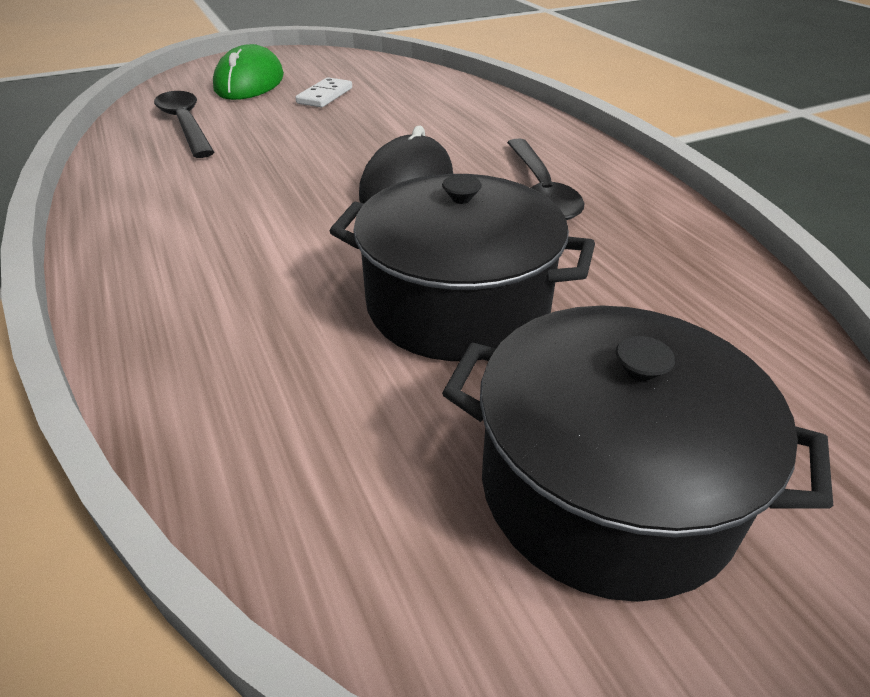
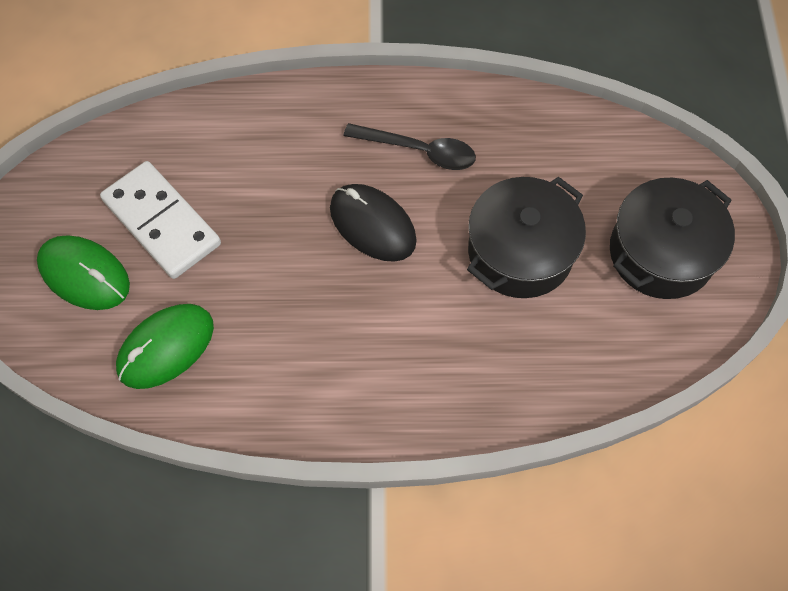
camera: 65 degrees left, 25 degrees up
black spoon [154,91,214,158] -> green mouse [116,304,214,389]
white domino [295,77,352,108] -> white domino [100,161,221,279], size x2.05

